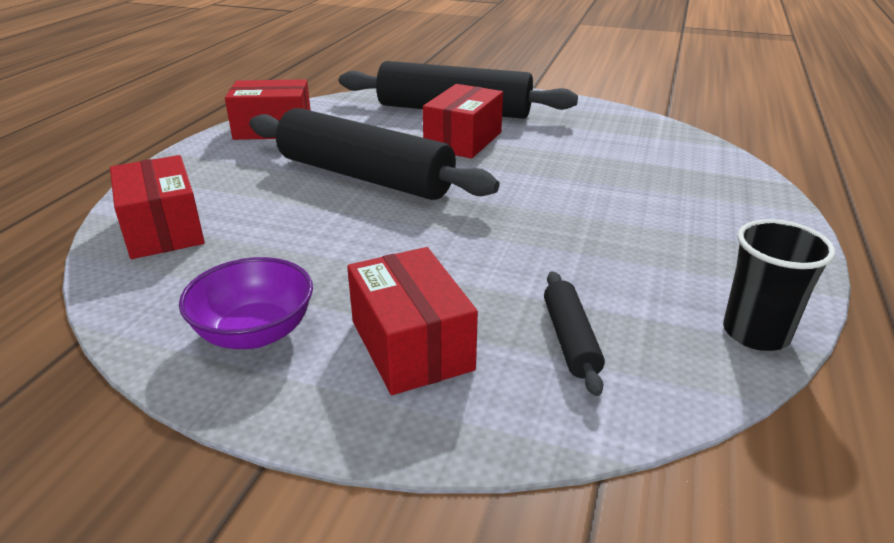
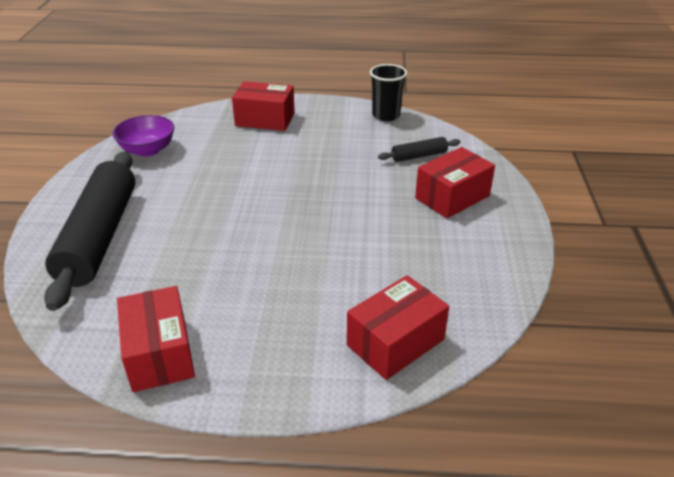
camera: 105 degrees left, 5 degrees up
purple bowl [179,257,313,349] -> purple bowl moved to [113,115,175,157]
black rolling pin [249,108,499,200] -> none
red box [423,84,503,159] -> red box moved to [232,81,295,131]

